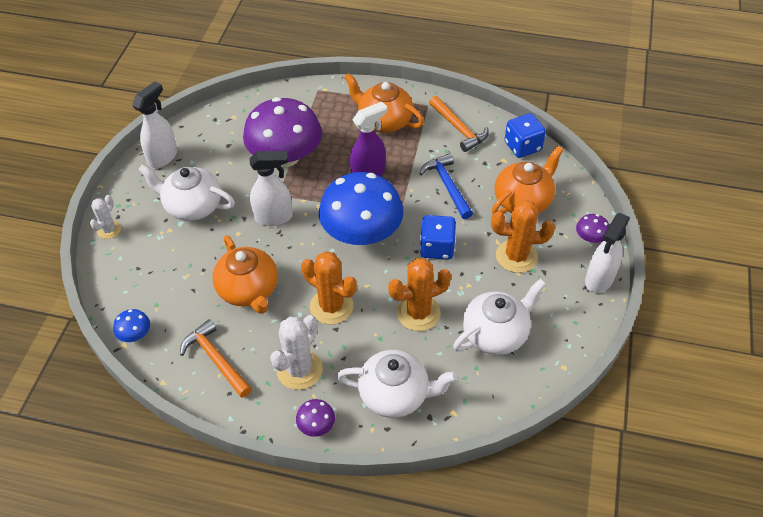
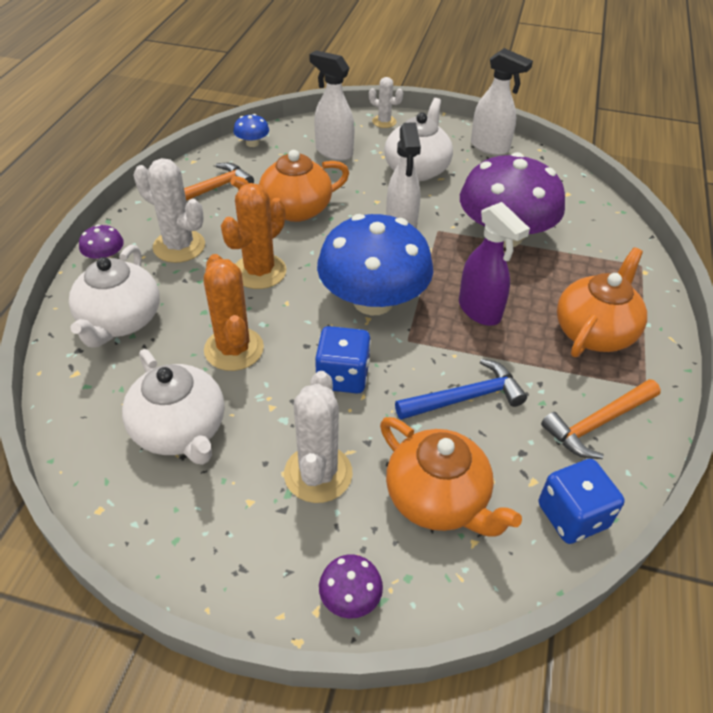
camera: 90 degrees right, 5 degrees down
orange cactus [491,200,555,273] -> white cactus [284,371,353,503]
white spray bottle [585,213,630,293] -> white spray bottle moved to [309,50,355,161]

